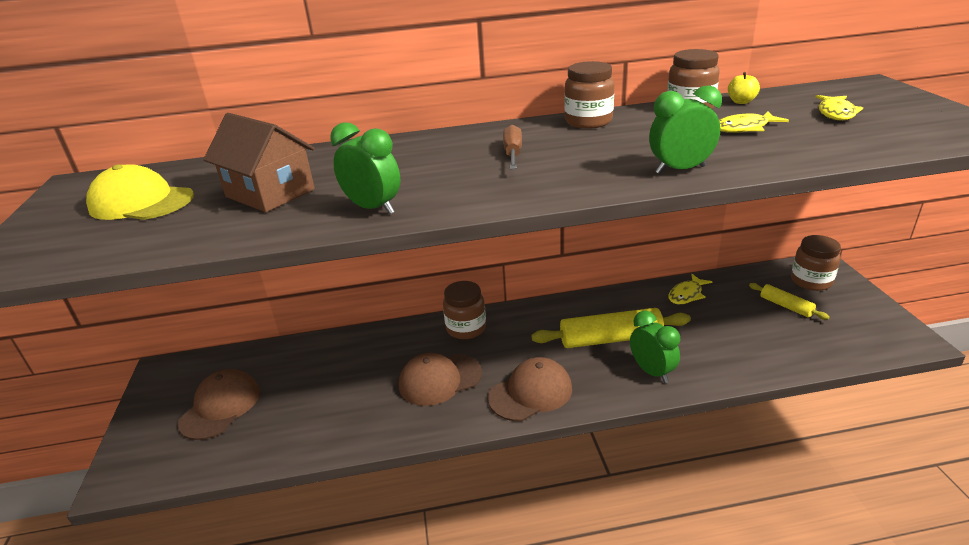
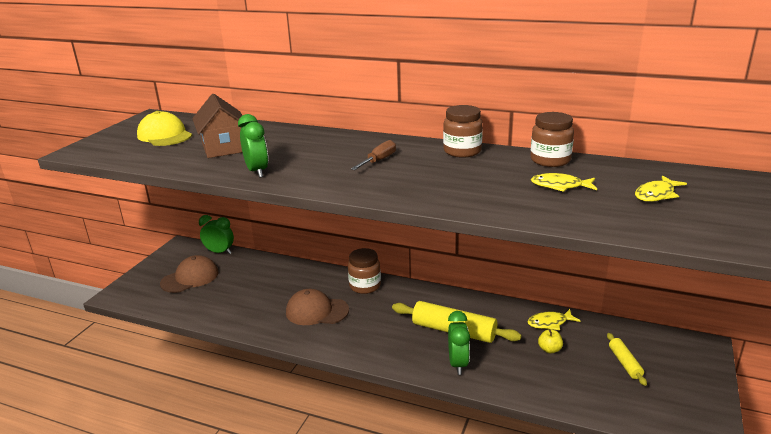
camera: 30 degrees right, 5 degrees down
brown cap [488,357,572,421] -> none
green clock [649,85,722,174] -> green clock moved to [199,215,234,254]
yellow apple [728,72,760,104] -> yellow apple moved to [538,329,563,353]
brown jar [791,235,841,291] -> none

